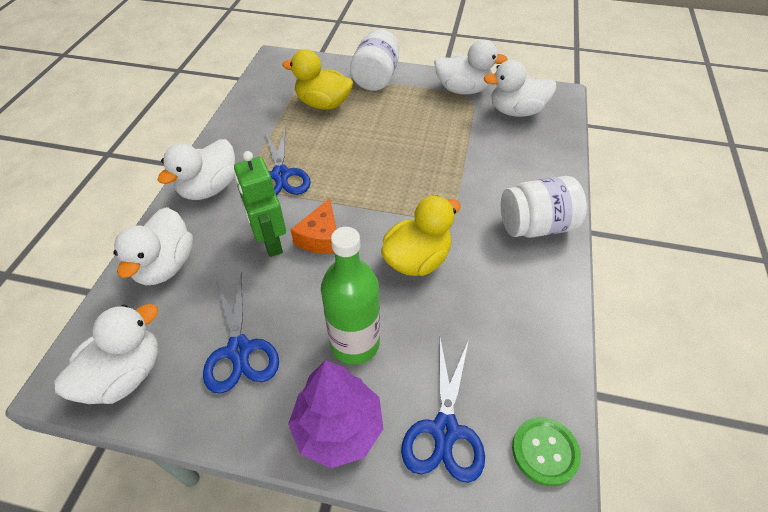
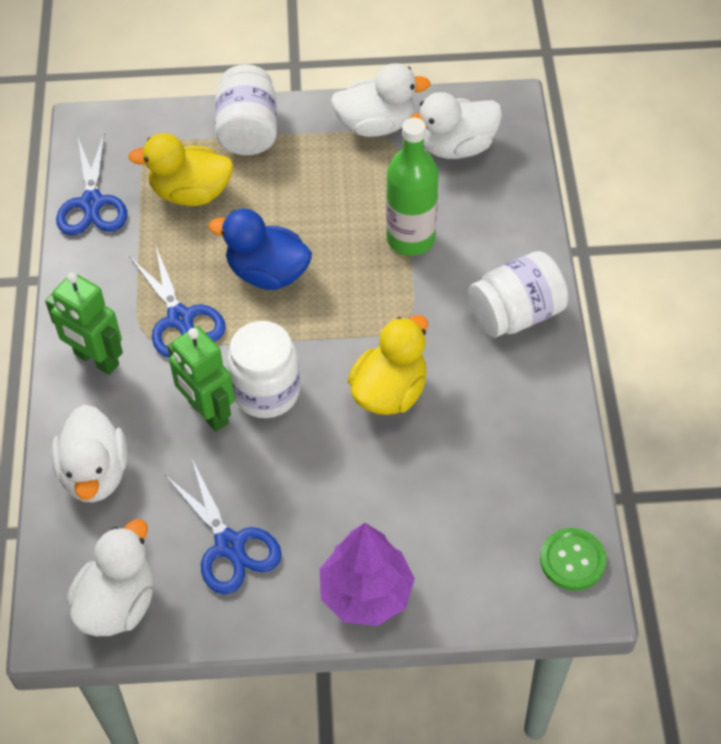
camera: 15 degrees left, 5 degrees up
white duck [157,139,235,200] -> green robot [45,273,123,375]
orange cheese [291,198,336,254] -> white jar [227,321,300,418]
green bottle [321,227,380,365] -> green bottle moved to [386,118,439,256]
blue scissors [401,339,485,483] -> blue scissors moved to [56,133,127,235]
none -> blue duck [209,209,312,290]

